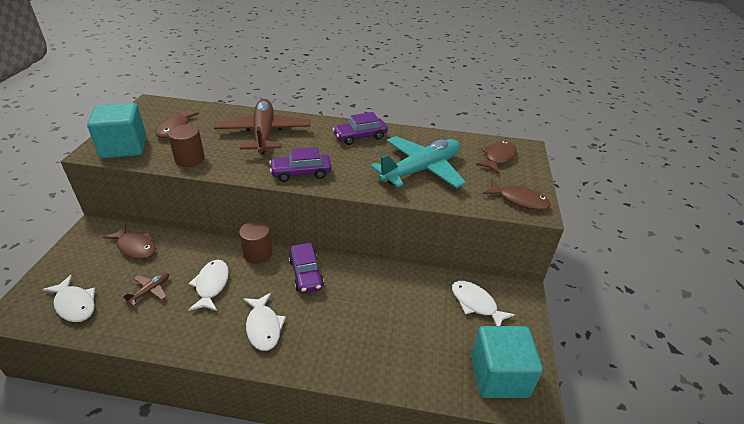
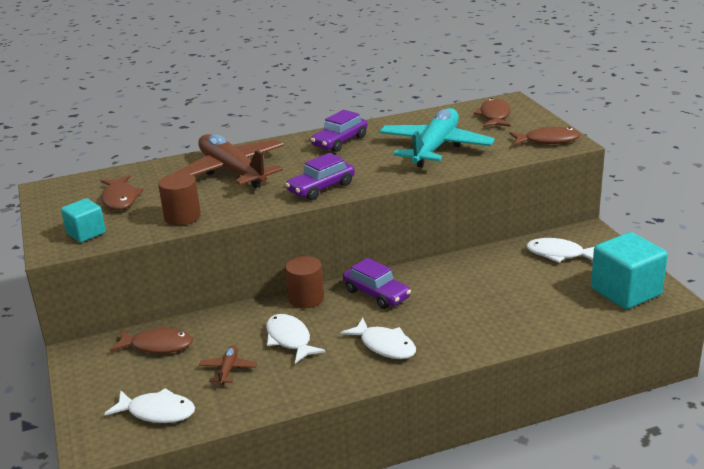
camera: 25 degrees left, 10 degrees down
turquoise cube [87,103,146,159] -> turquoise cube [61,198,106,243], size x0.57

